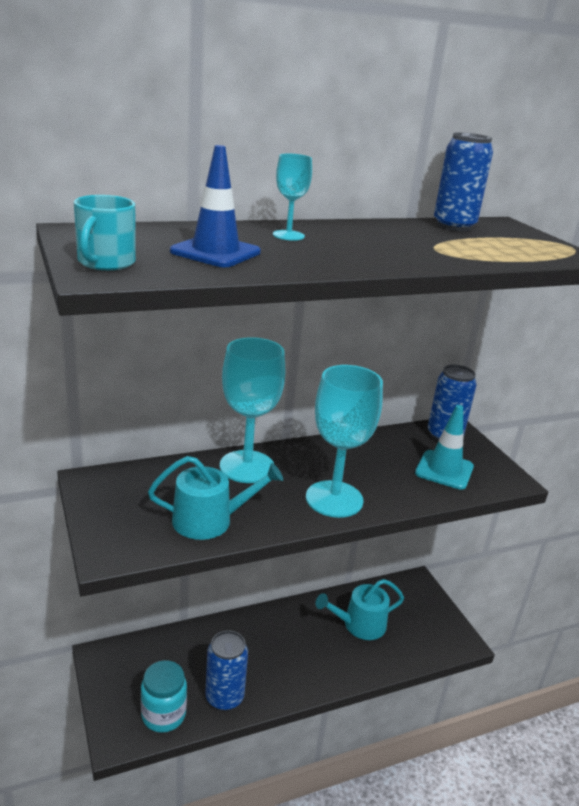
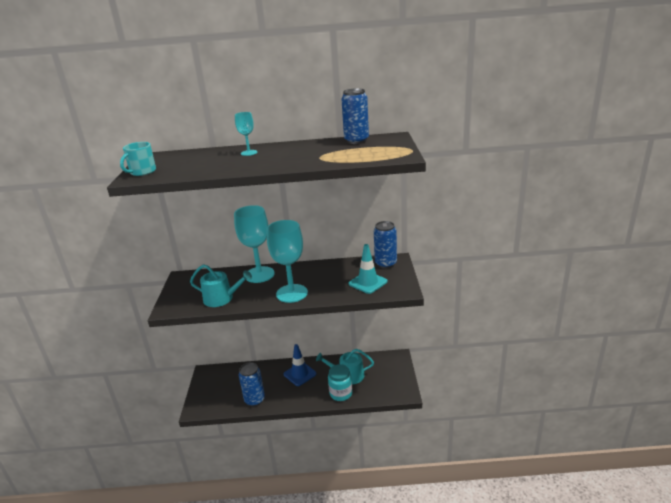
camera: 25 degrees right, 0 degrees up
turquoise jar [141,660,187,733] -> turquoise jar moved to [328,364,353,401]
blue traffic cone [170,145,261,267] -> blue traffic cone moved to [284,344,317,386]

